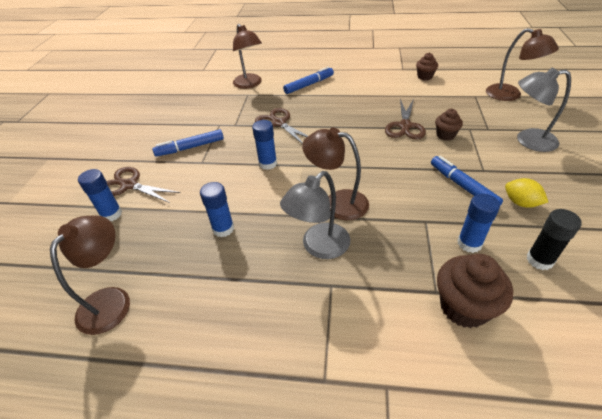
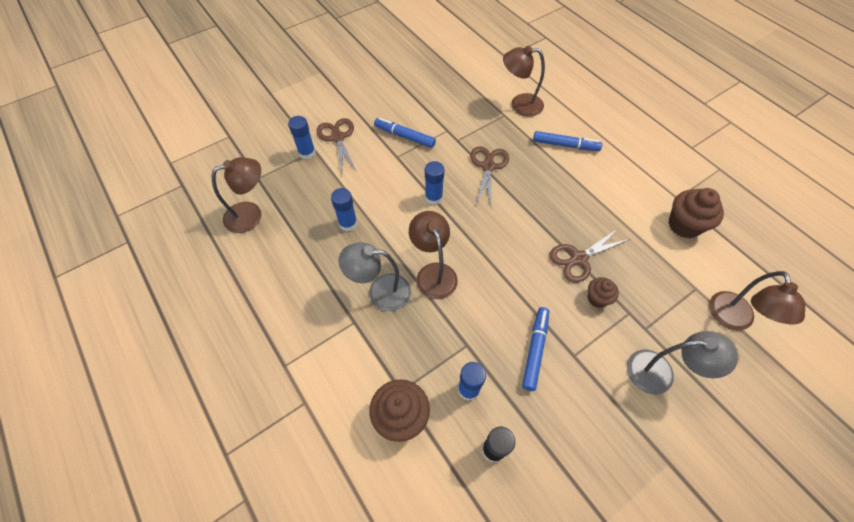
camera: 45 degrees right, 15 degrees up
brown lamp [233,24,262,89] -> brown lamp turned 75 degrees clockwise [503,46,545,117]
brown cupcake [416,53,438,80] -> brown cupcake [668,188,724,239], size x1.70
yellow lemon [505,178,548,208] -> none
grey lamp [517,68,571,152] -> grey lamp turned 135 degrees clockwise [627,331,738,394]

